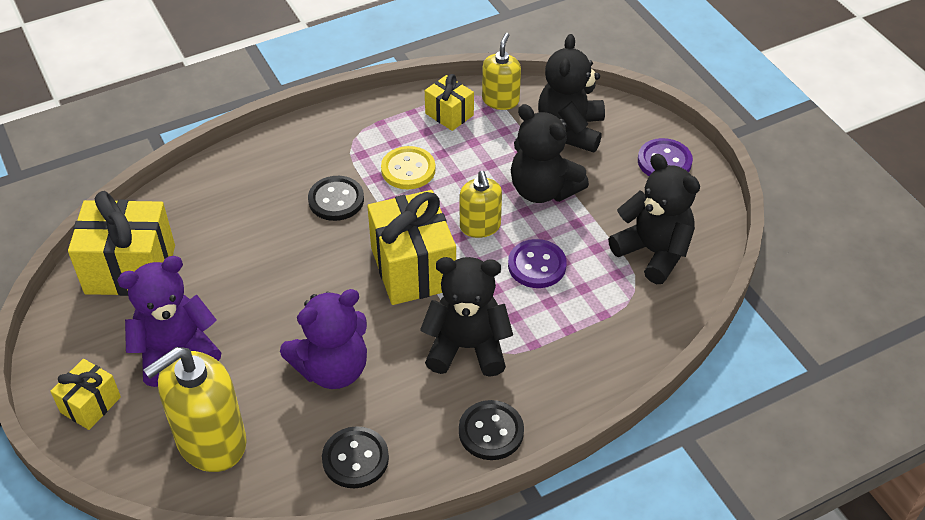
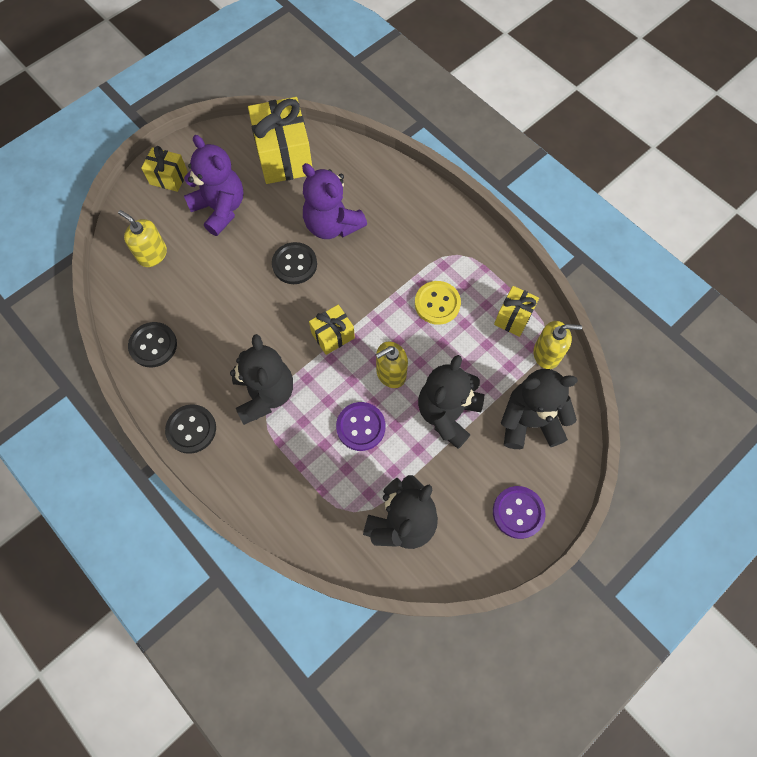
camera: 75 degrees right, 20 degrees up
yellow soap dispenser [143,347,247,472] -> yellow soap dispenser [118,210,167,267], size x0.58
purple teddy bear [280,289,367,389] -> purple teddy bear moved to [302,163,367,239]
black button [308,176,364,221] -> black button moved to [272,242,317,284]
yellow gift [367,190,456,305] -> yellow gift [309,305,355,355], size x0.54

